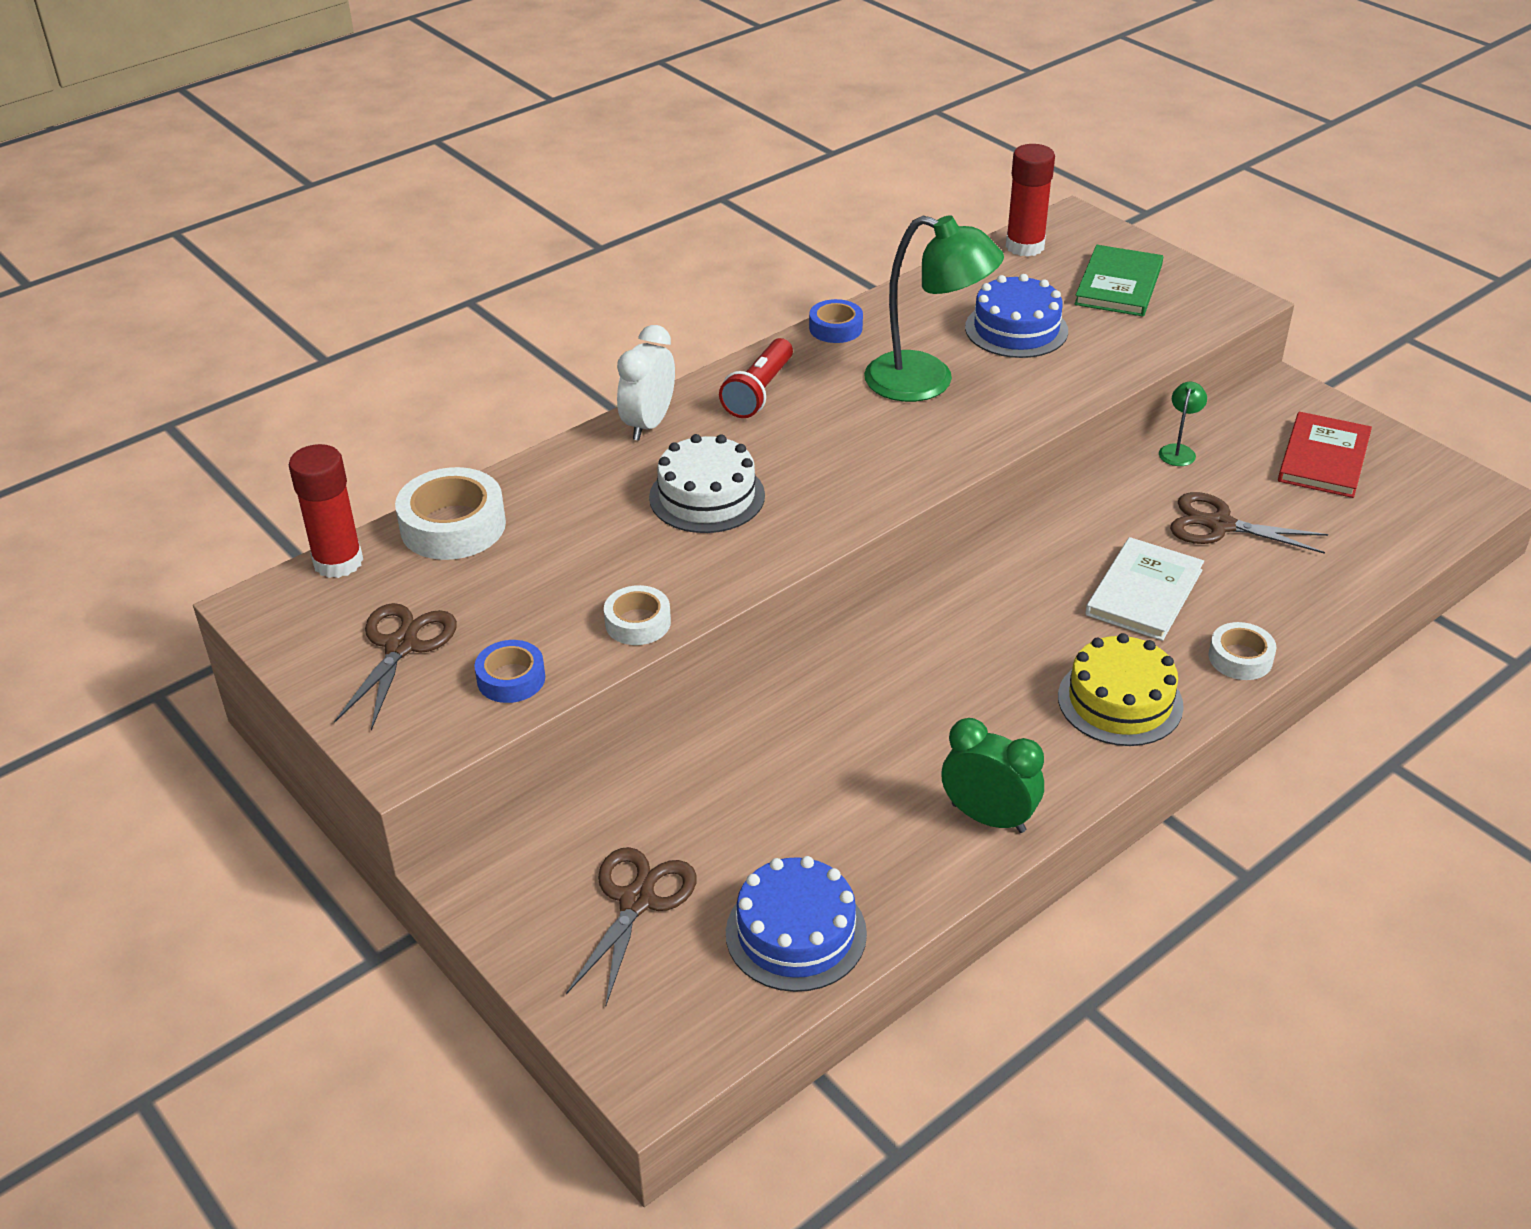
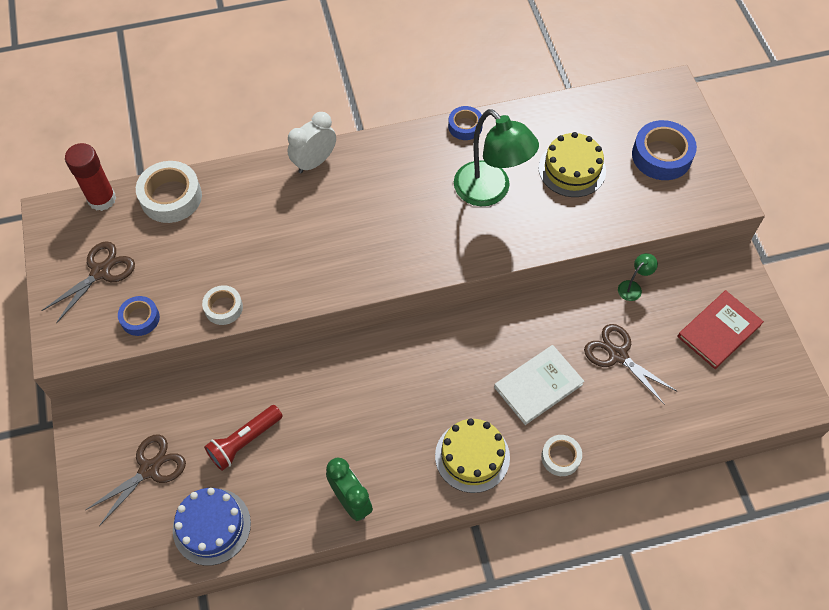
camera: 25 degrees right, 20 degrees up
white cake [649,434,765,533] -> none
red flashlight [719,338,793,418] -> red flashlight moved to [204,405,283,471]
blue cake [965,274,1068,358] -> yellow cake [538,132,606,197]
red glue stick [1006,144,1055,257] -> none
green book [1074,245,1163,317] -> blue tape [632,120,697,180]

